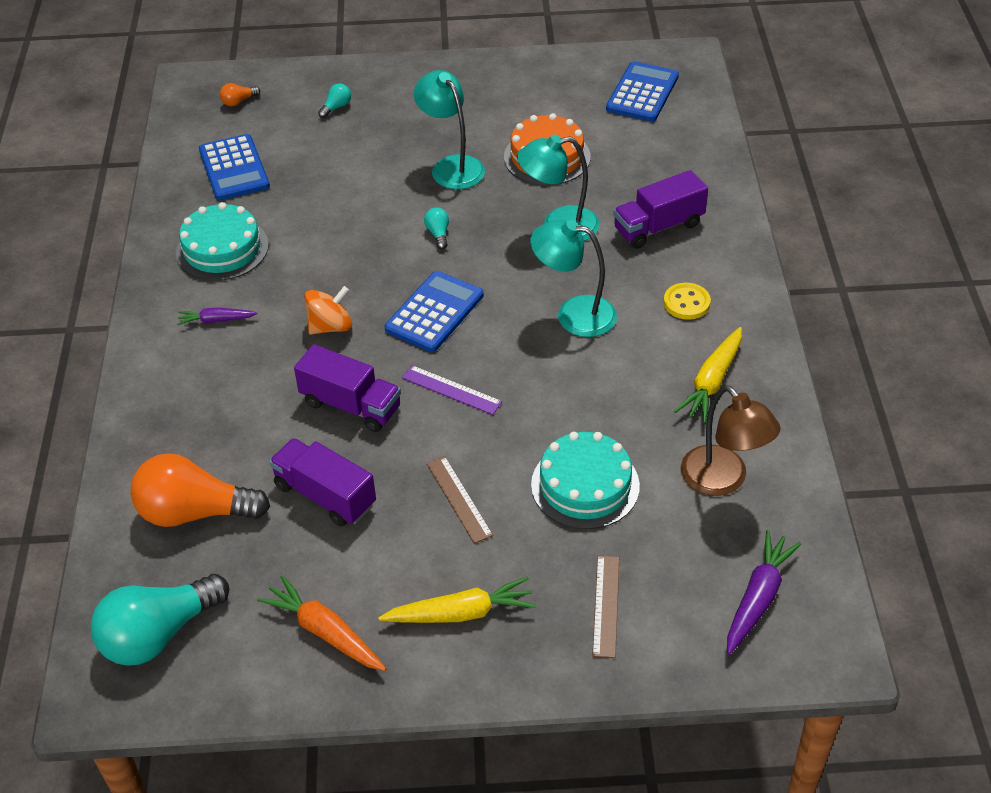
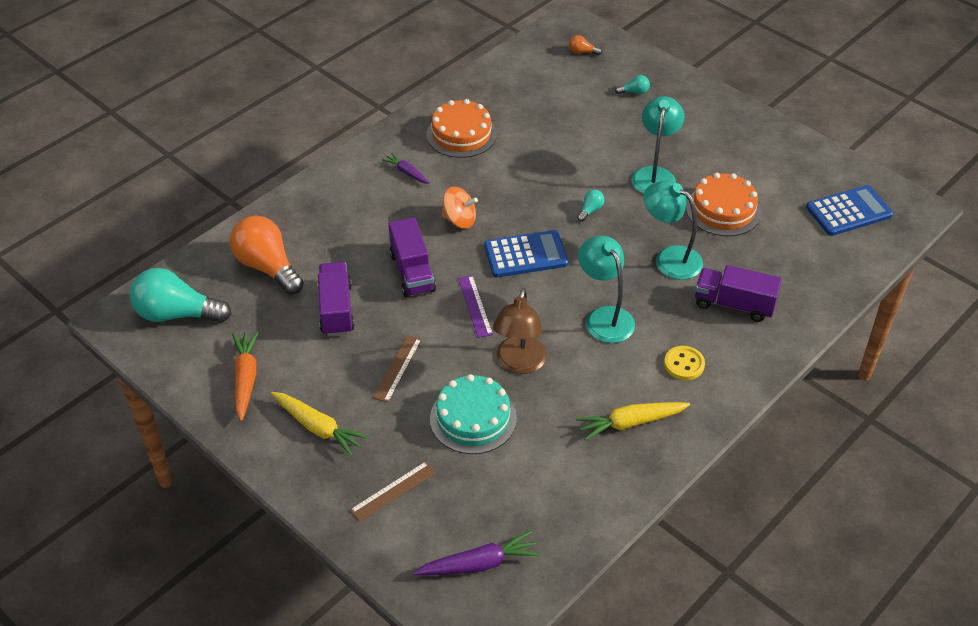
camera: 45 degrees right, 0 degrees up
turquoise cake [176,202,269,281] -> orange cake [427,99,497,158]
blue calculator [199,134,270,200] -> none
brown lamp [681,385,781,496] -> brown lamp moved to [493,288,547,374]

